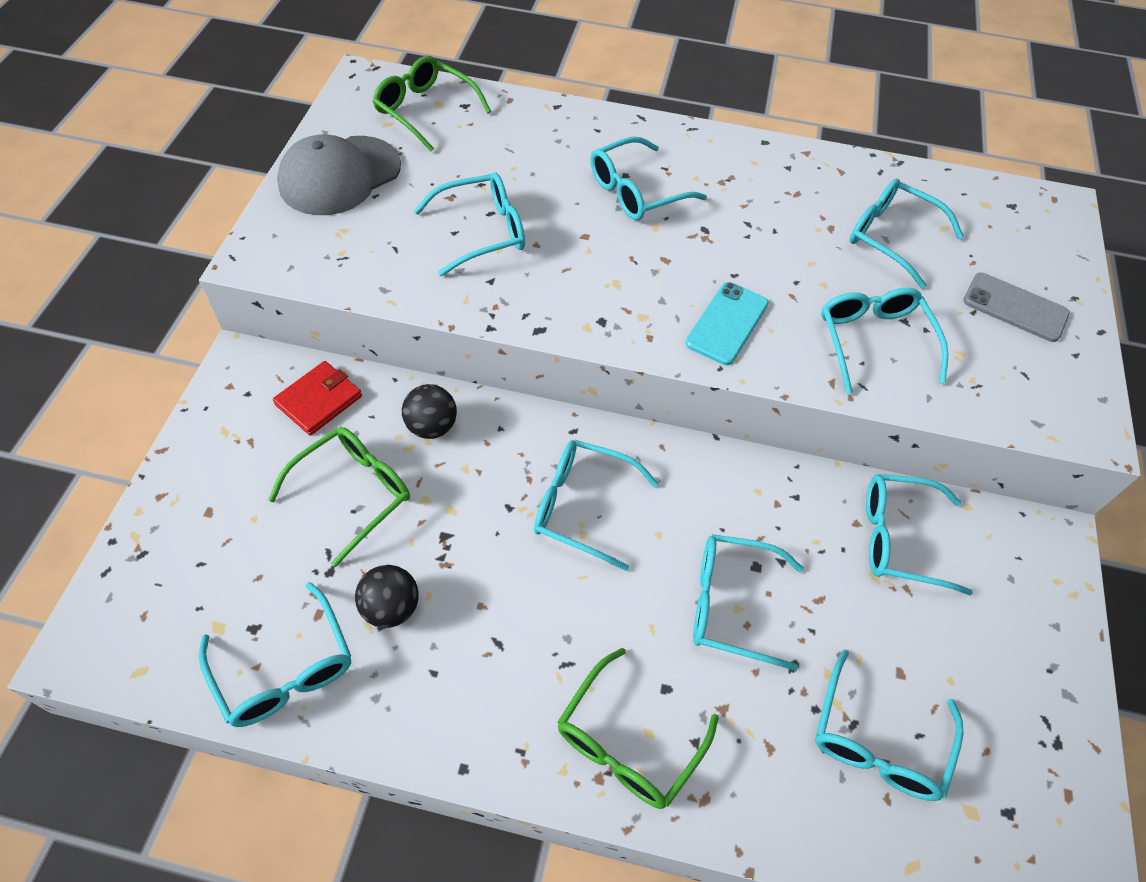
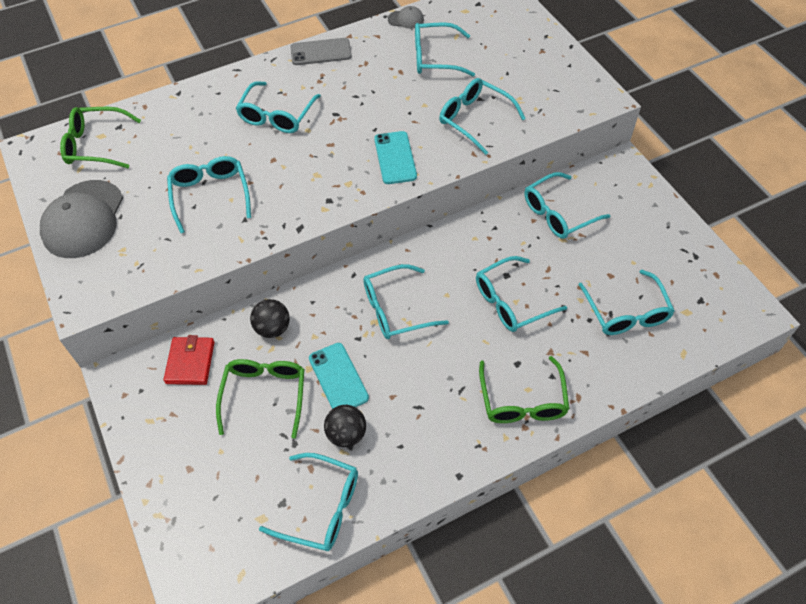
camera: 35 degrees left, 0 degrees up
turquoise glasses [414,172,525,276] -> turquoise glasses turned 45 degrees counterclockwise [167,156,251,233]
grey phone [963,273,1070,342] -> grey phone moved to [290,38,352,65]
none -> turquoise phone [309,343,369,409]
none -> grey cap [388,6,424,29]

